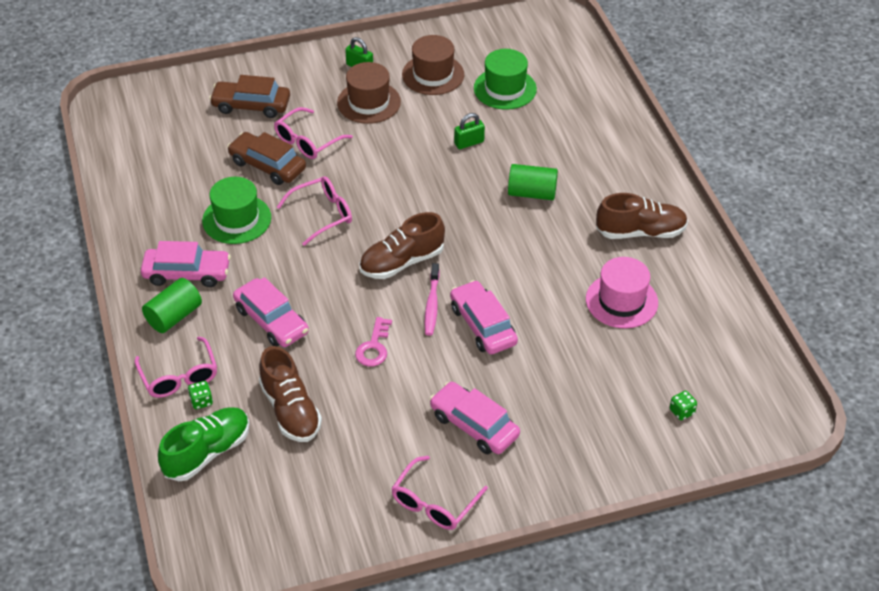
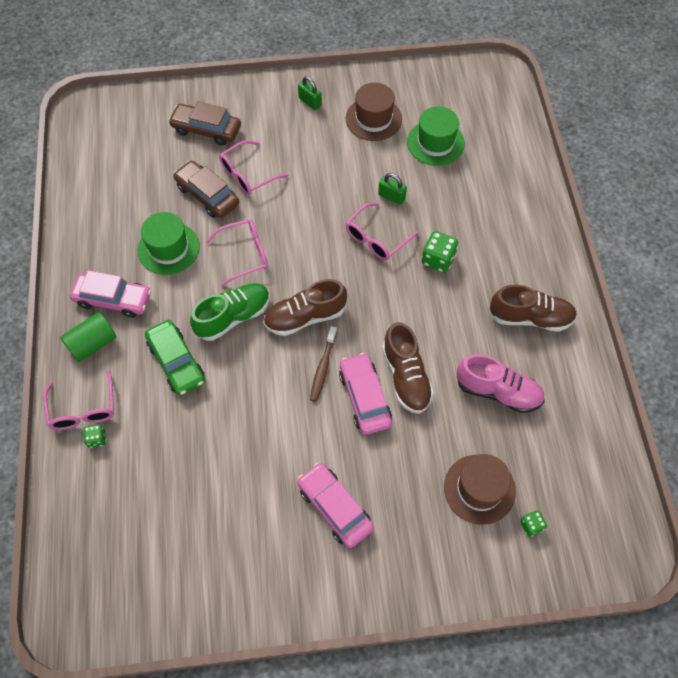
camera: 10 degrees right, 15 degrees up
green shoe [158,407,249,481] -> green shoe moved to [190,283,270,341]
pink car [233,277,309,347] -> green car [145,320,205,396]
brown shoe [259,346,322,442] -> brown shoe moved to [382,322,434,414]
brown hat [337,62,401,124] -> brown hat moved to [444,454,516,525]
pink key [355,317,392,367] -> none
pink glasses [391,456,488,530] -> pink glasses moved to [346,203,419,261]
pink toothbrush [425,263,440,336] -> brown toothbrush [310,326,337,402]
green padlock [454,113,485,149] -> green padlock turned 45 degrees clockwise [378,173,407,205]
green cylinder [508,164,558,200] -> green dice [422,231,458,273]
pink hat [586,257,658,328] -> pink shoe [457,354,545,413]

